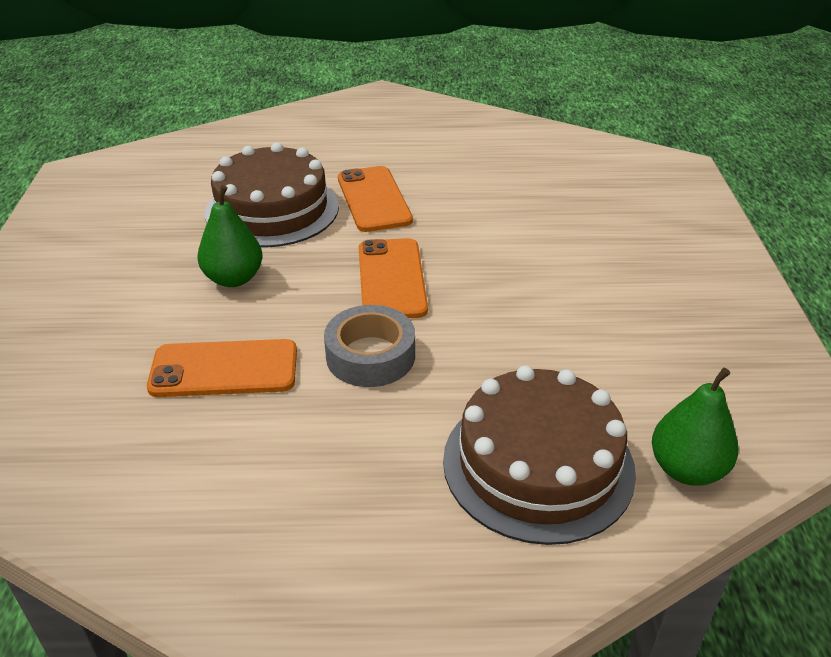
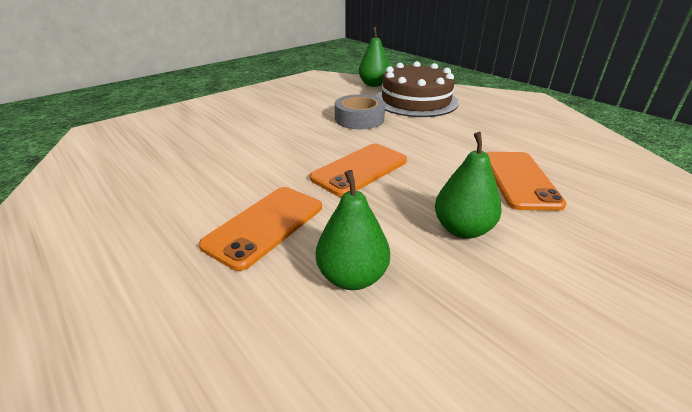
camera: 130 degrees left, 5 degrees down
orange phone [147,339,297,397] -> orange phone turned 45 degrees clockwise [486,152,567,211]
brown cake [205,142,339,248] -> green pear [316,170,390,290]
grey tape [324,305,415,387] -> grey tape moved to [335,94,385,129]

